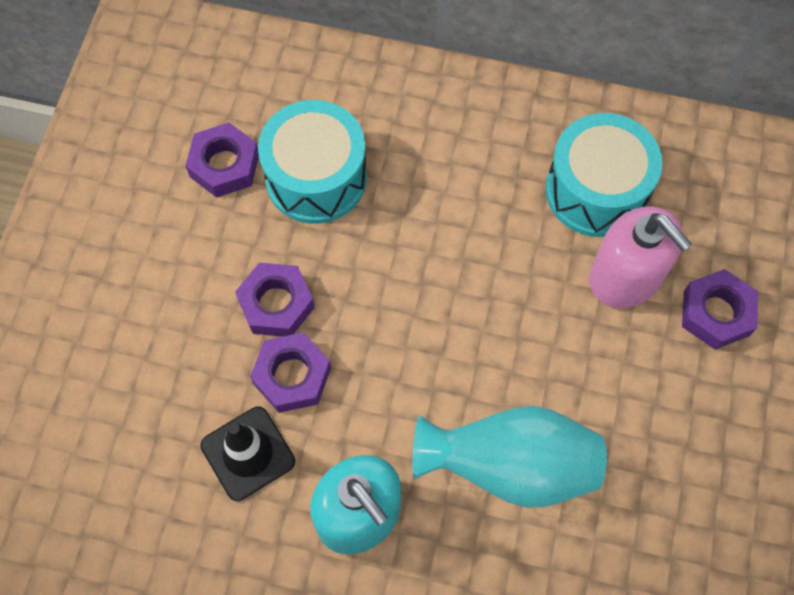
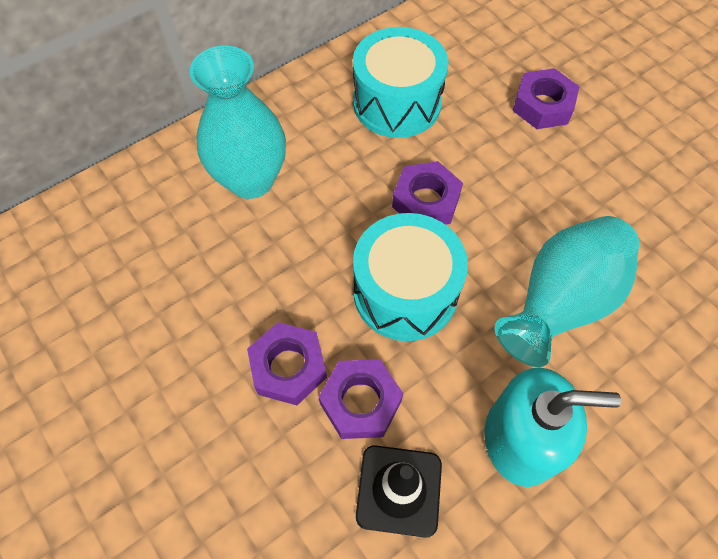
camera: 50 degrees left, 5 degrees down
purple nut [185,123,259,198] -> purple nut moved to [392,161,463,225]
turquoise drum [258,100,367,224] -> turquoise drum moved to [353,213,468,341]
pink soap dispenser [589,206,692,308] -> none
none -> turquoise vase [190,46,286,199]

